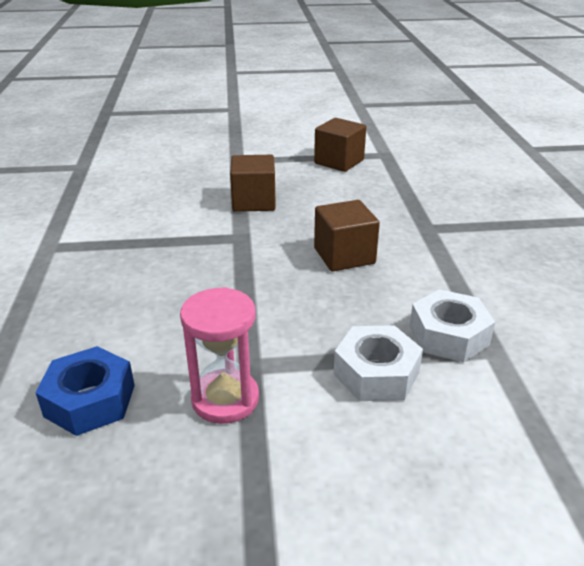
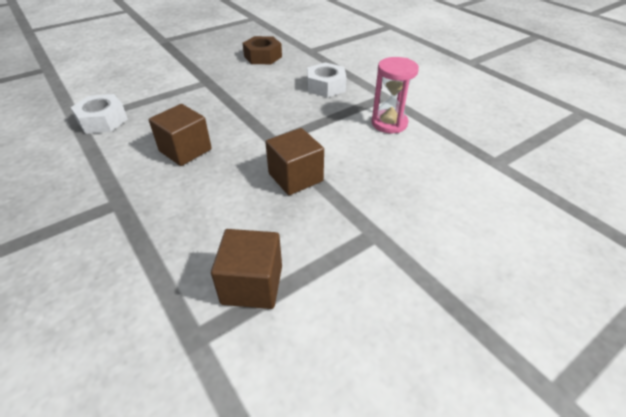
camera: 150 degrees right, 10 degrees up
blue nut [36,346,135,436] -> brown nut [243,36,282,64]
pink hourglass [180,287,259,424] -> pink hourglass moved to [371,57,419,133]
white nut [334,325,423,401] -> white nut moved to [307,62,346,98]

